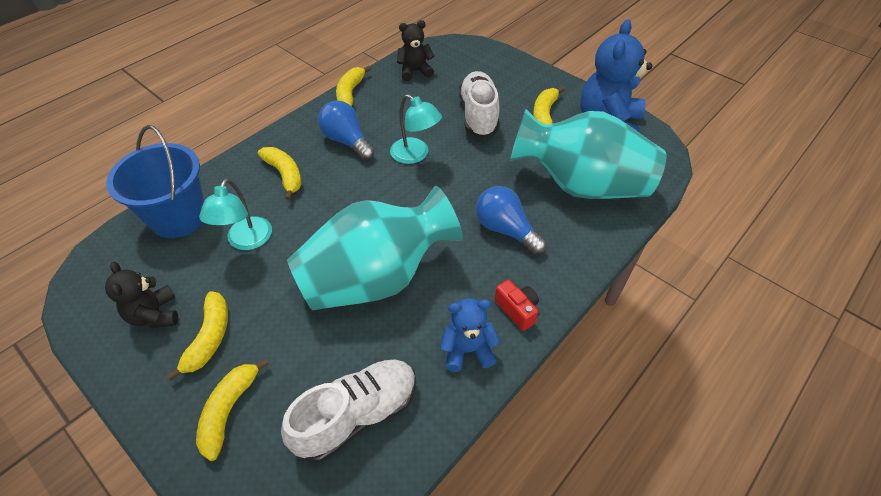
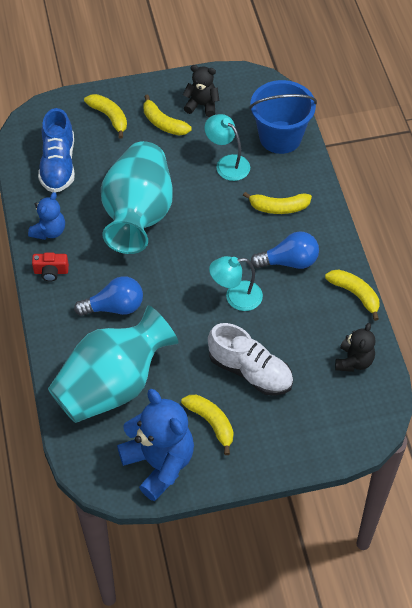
camera: 125 degrees right, 5 degrees up
white shoe [281,359,417,462] -> blue shoe [38,108,75,193]

